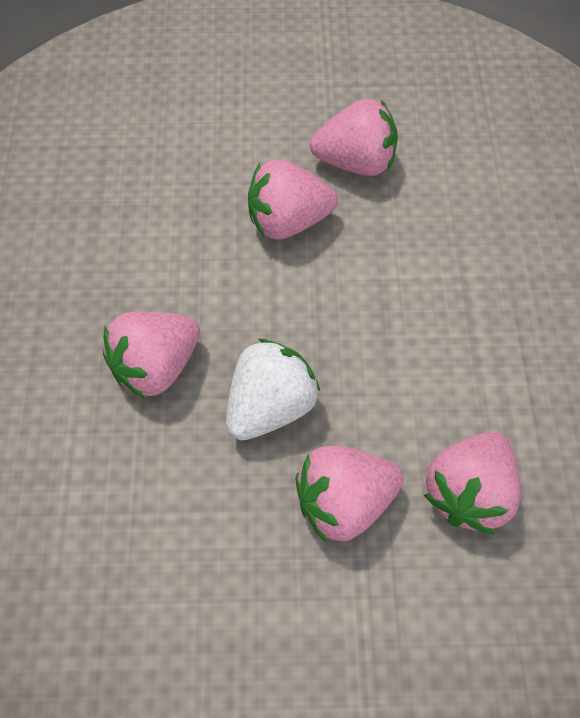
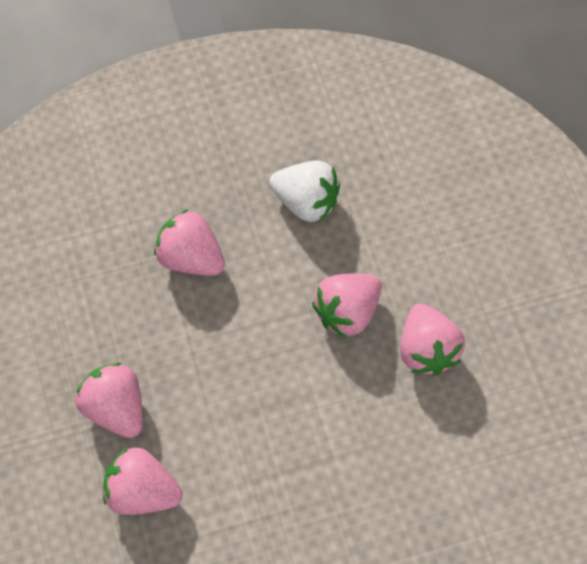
camera: 75 degrees right, 5 degrees up
white strawberry [226,339,320,440] -> white strawberry moved to [269,161,340,222]
pink strawberry [248,160,338,240] -> pink strawberry turned 105 degrees counterclockwise [312,273,382,338]

